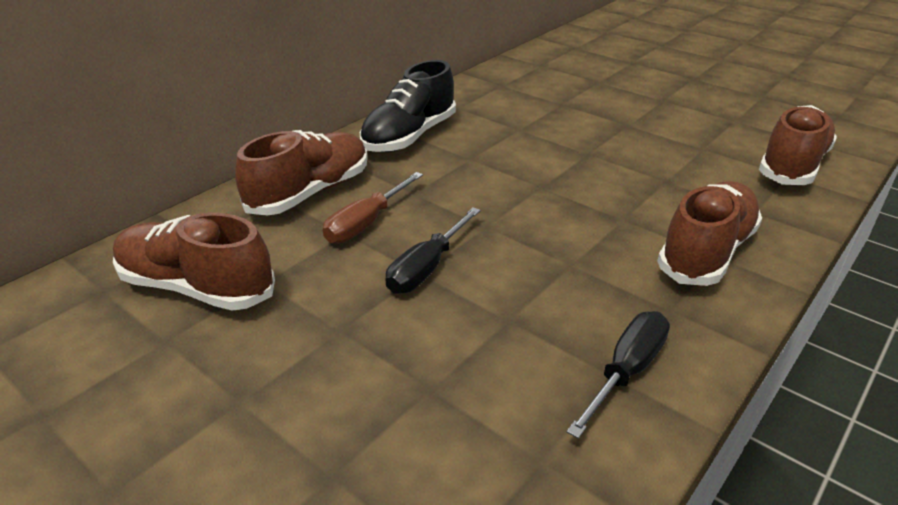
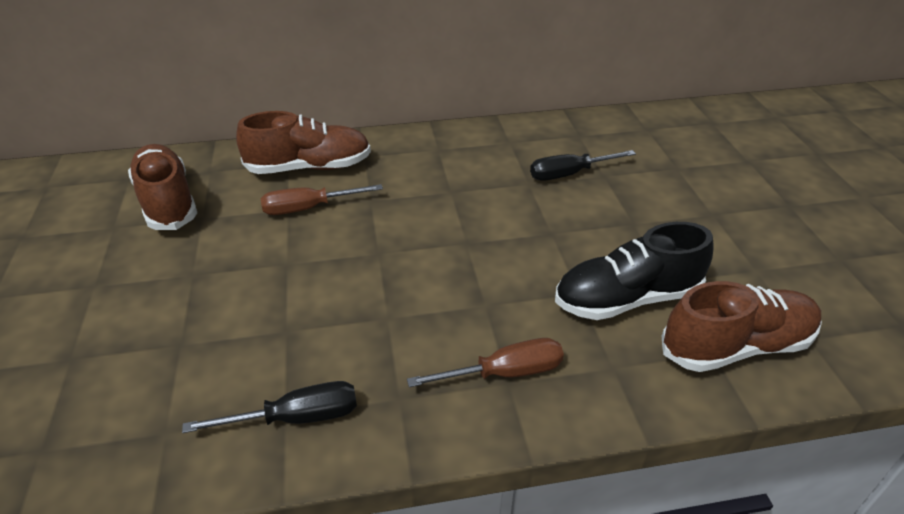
camera: 40 degrees right, 5 degrees up
black shoe [360,60,456,153] -> black shoe moved to [555,222,714,320]
black screwdriver [385,207,481,294] -> black screwdriver moved to [530,150,636,181]
brown shoe [657,181,762,286] -> brown screwdriver [407,338,564,387]

